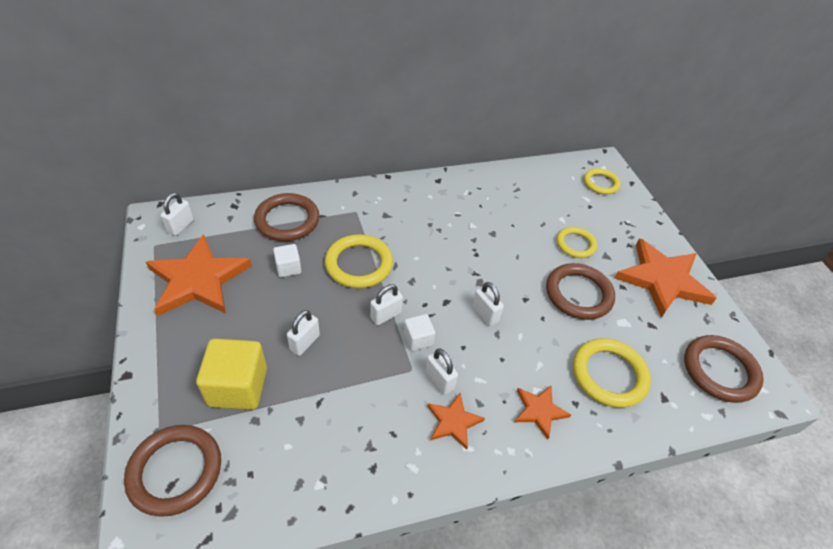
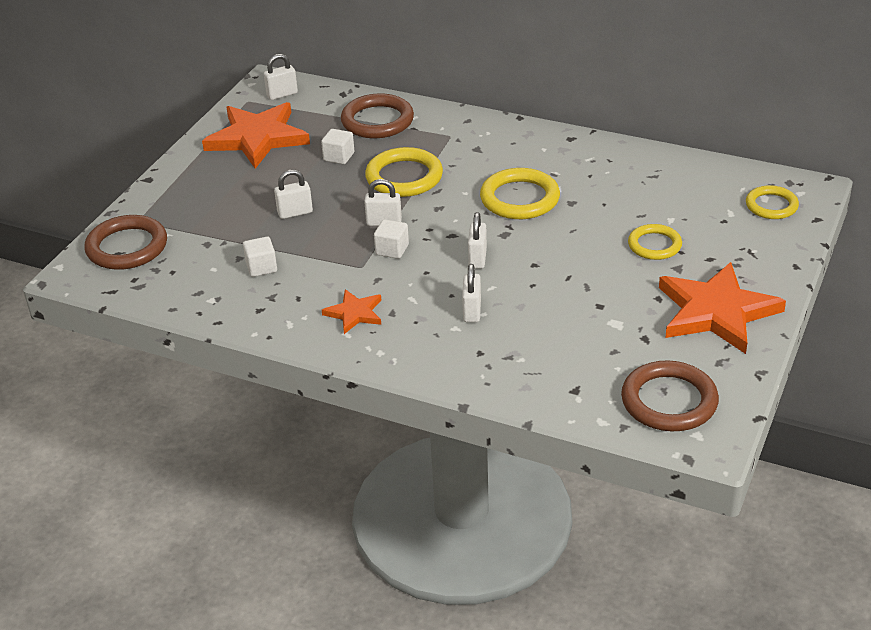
camera: 45 degrees right, 10 degrees down
yellow cube [196,339,267,410] -> none
white padlock [425,348,458,395] -> white padlock moved to [462,264,481,322]
orange star [514,385,571,440] -> none
brown ring [546,263,615,320] -> none
yellow ring [573,338,651,408] -> yellow ring moved to [480,168,560,219]
none -> white cube [243,237,277,277]

